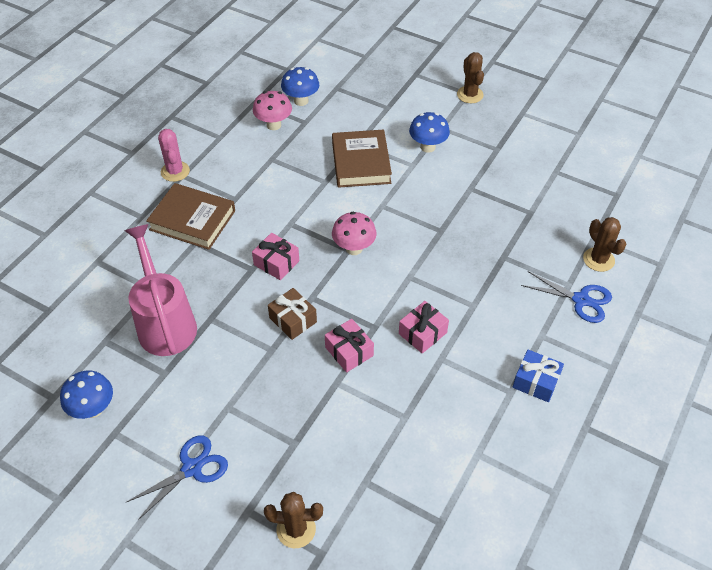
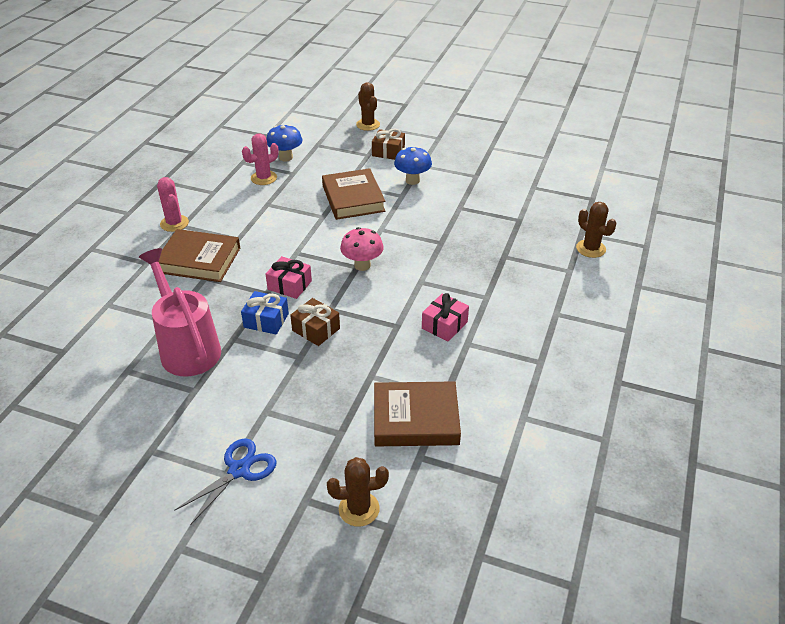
camera: 10 degrees left, 10 degrees down
blue mushroom [60,371,113,419] -> none
pink mushroom [253,91,292,130] -> pink cactus [242,133,279,185]
pink gift [325,319,374,372] -> none
brown cactus [457,52,484,103] -> brown cactus moved to [356,82,380,131]
blue gift [513,349,564,402] -> blue gift moved to [241,291,289,334]
blue scissors [521,271,612,323] -> none
none -> brown gift [372,128,405,160]
none -> brown book [374,381,461,446]

